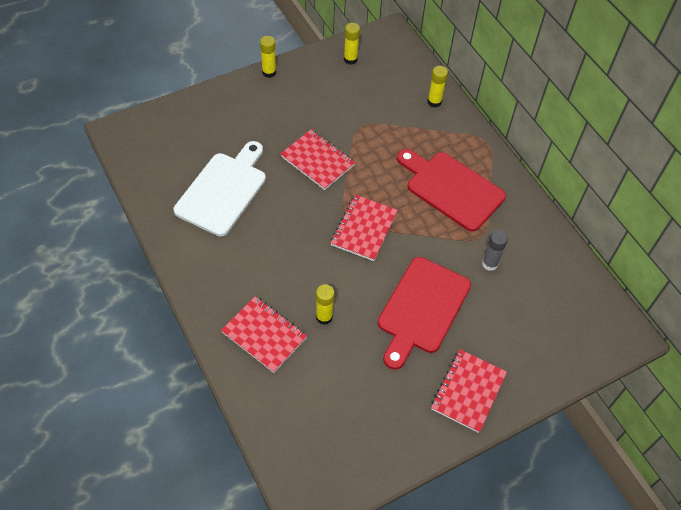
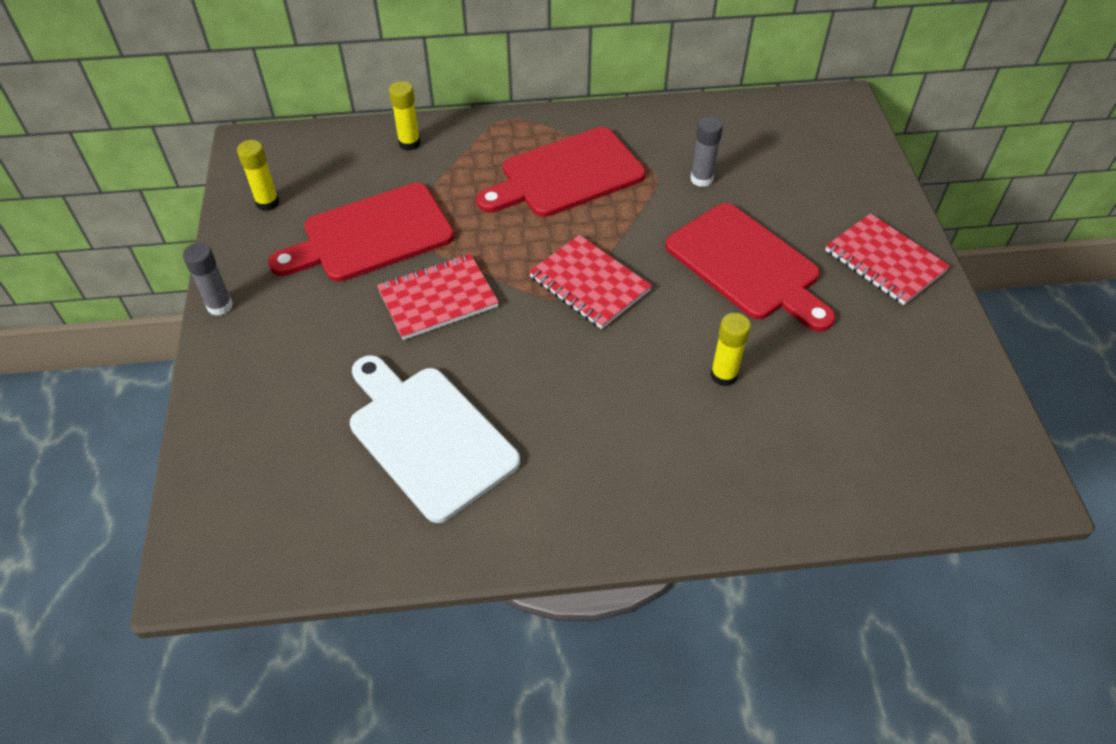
camera: 65 degrees left, 5 degrees down
red notebook [221,297,307,373] -> none
yellow glue stick [260,36,276,78] -> grey glue stick [183,243,233,316]
none -> red cutting board [268,183,454,282]

